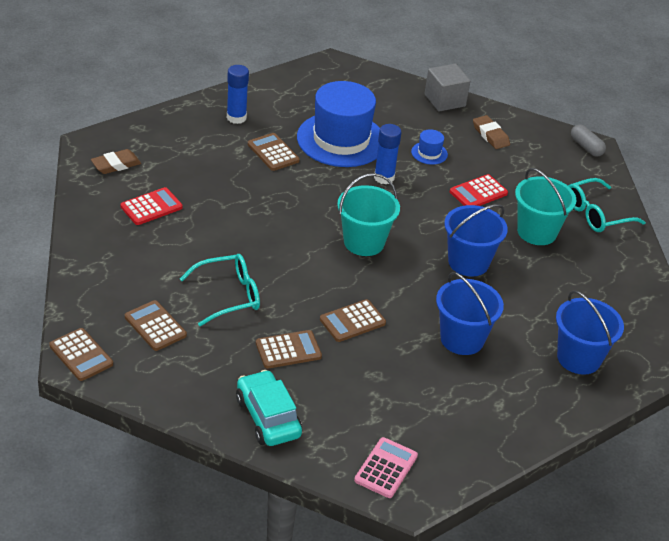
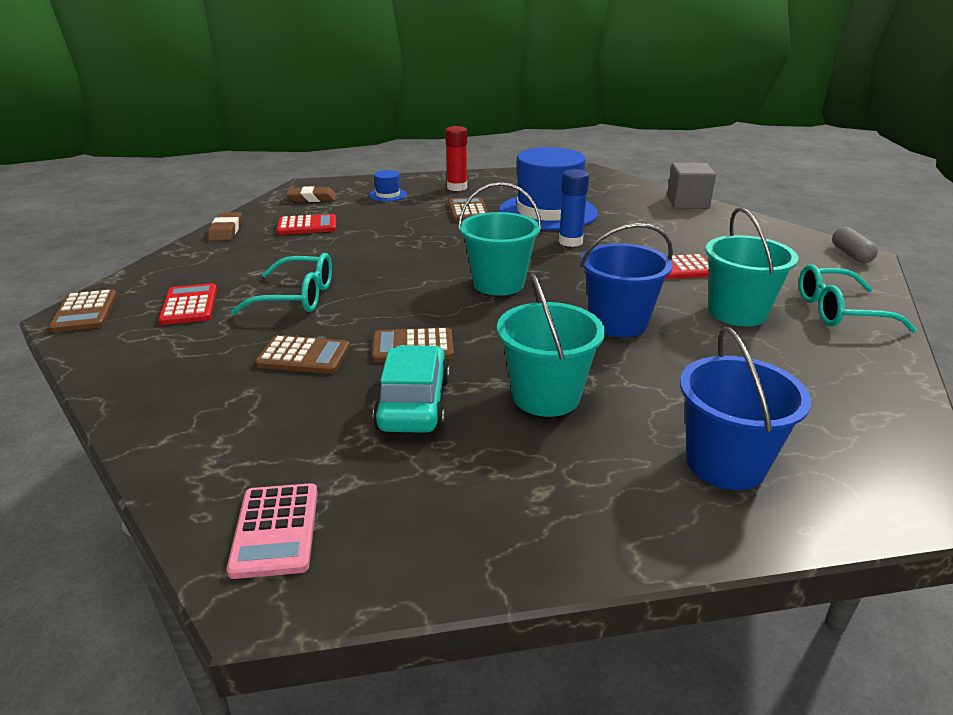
camera: 30 degrees right, 10 degrees down
brown calculator [125,300,187,351] -> red calculator [159,283,217,325]
blue glue stick [227,65,249,124] -> red glue stick [445,126,467,191]
turquoise car [236,370,302,446] -> turquoise car moved to [373,345,450,433]
pink calculator [354,437,418,498] -> pink calculator turned 120 degrees clockwise [227,483,318,579]
blue hat [411,129,448,165] -> blue hat moved to [369,170,407,201]
blue bucket [436,272,504,355] -> turquoise bucket [497,273,605,417]
brown eraser [473,115,510,149] -> brown eraser moved to [208,212,242,241]

